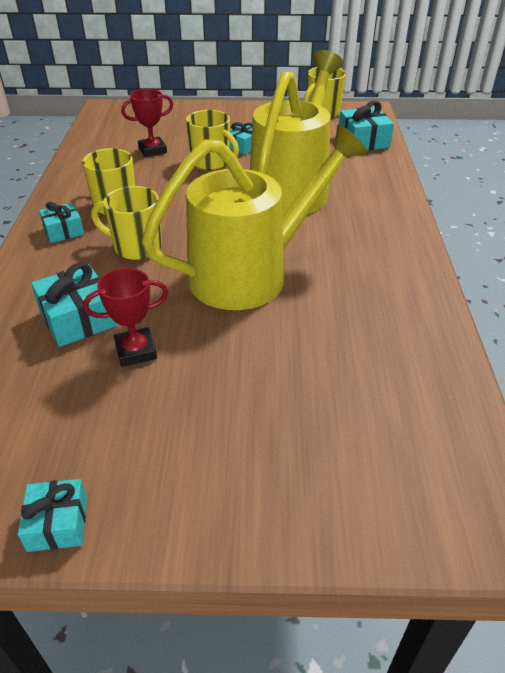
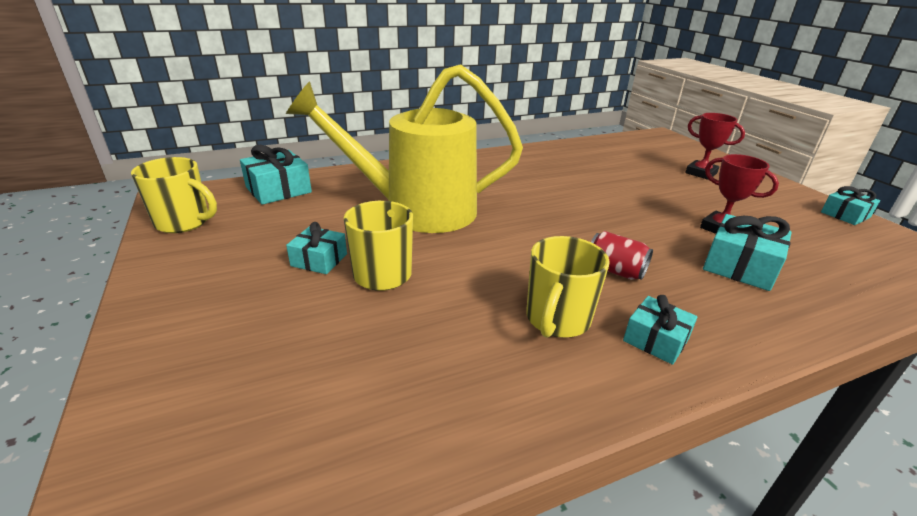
camera: 115 degrees left, 10 degrees down
yellow mug [91,186,162,260] -> red can [591,231,653,280]
red trophy [121,89,173,157] -> red trophy moved to [685,113,745,180]
yellow watering can [141,124,367,310] -> none

